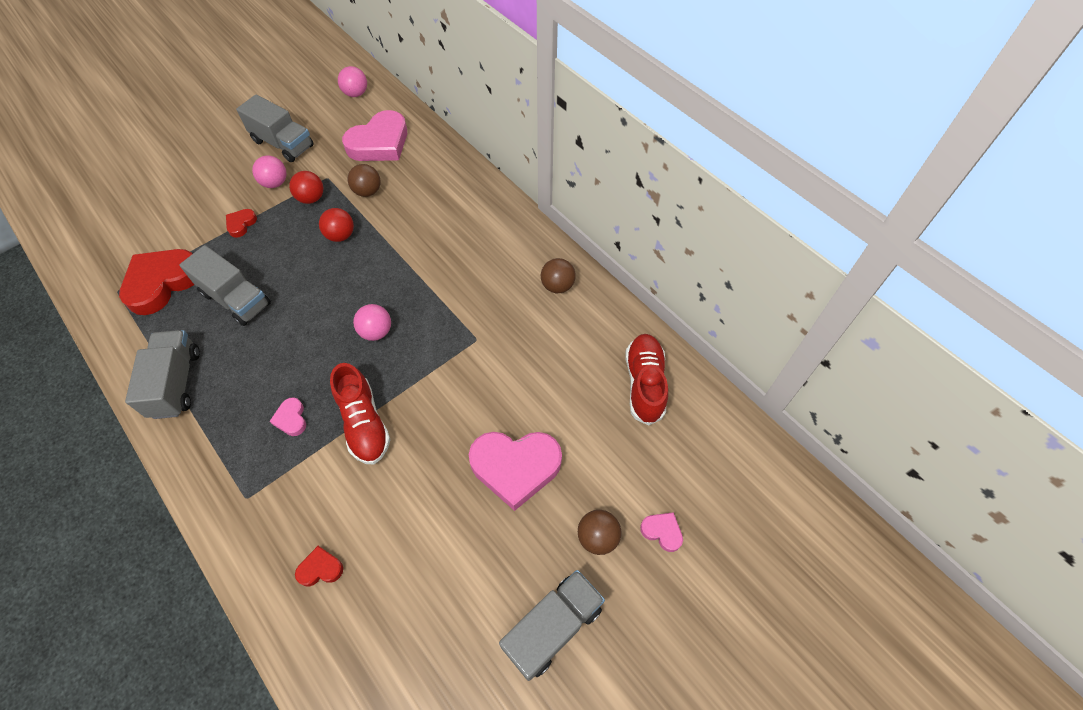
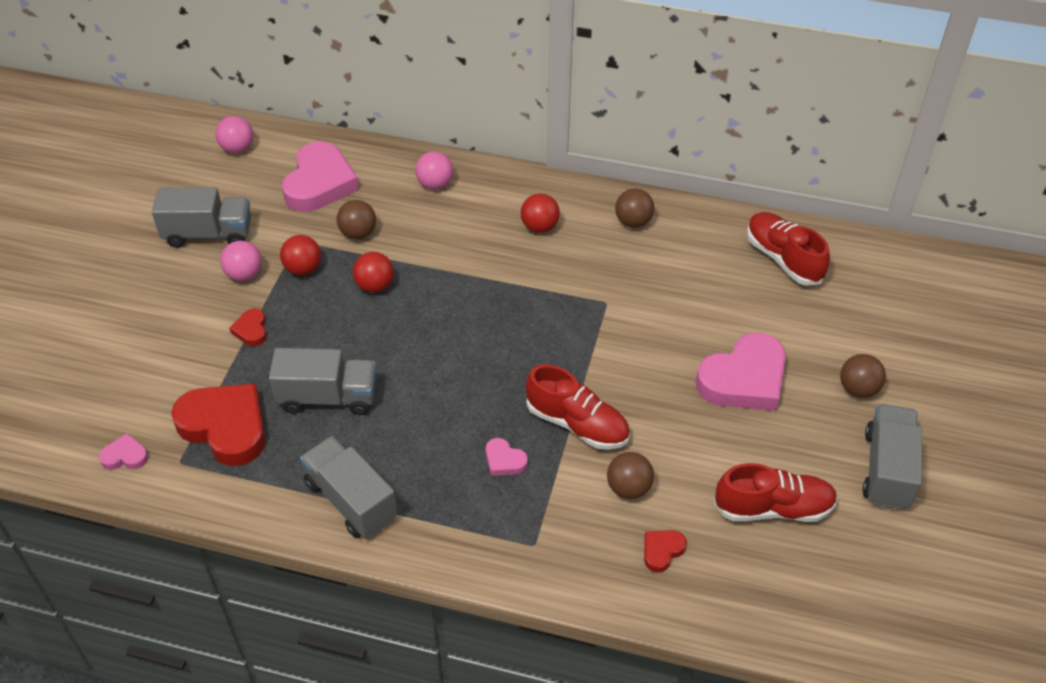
camera: 35 degrees left, 10 degrees down
red heart [119,249,194,315] -> red heart turned 120 degrees clockwise [171,384,265,466]
pink ball [353,304,391,341] -> pink ball moved to [415,151,453,190]
pink heart [640,512,683,552] -> pink heart moved to [99,433,148,470]
none -> red ball [521,193,560,233]
none -> brown ball [607,452,654,499]
none -> red shoe [714,463,838,522]

